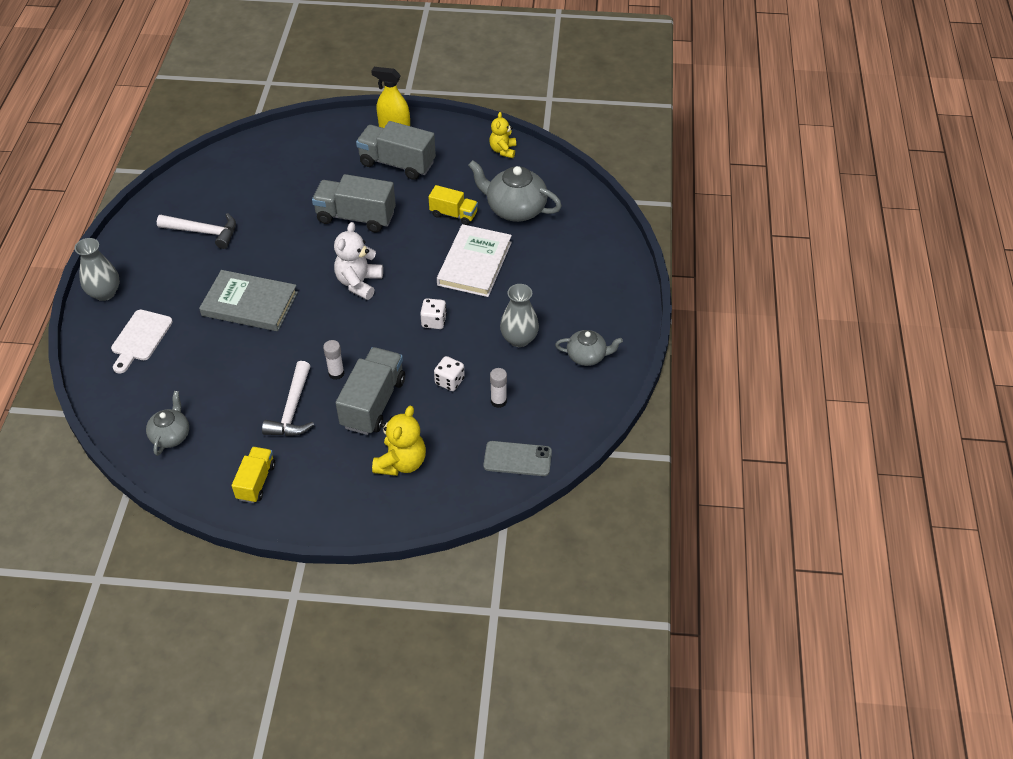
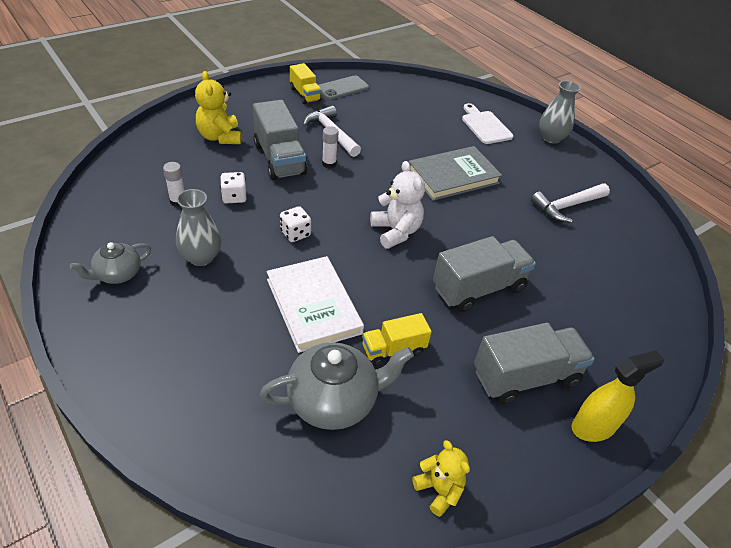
camera: 135 degrees right, 5 degrees down
grey teapot [146,391,189,456] -> none
grey phone [483,441,552,476] -> grey phone moved to [318,75,369,100]

